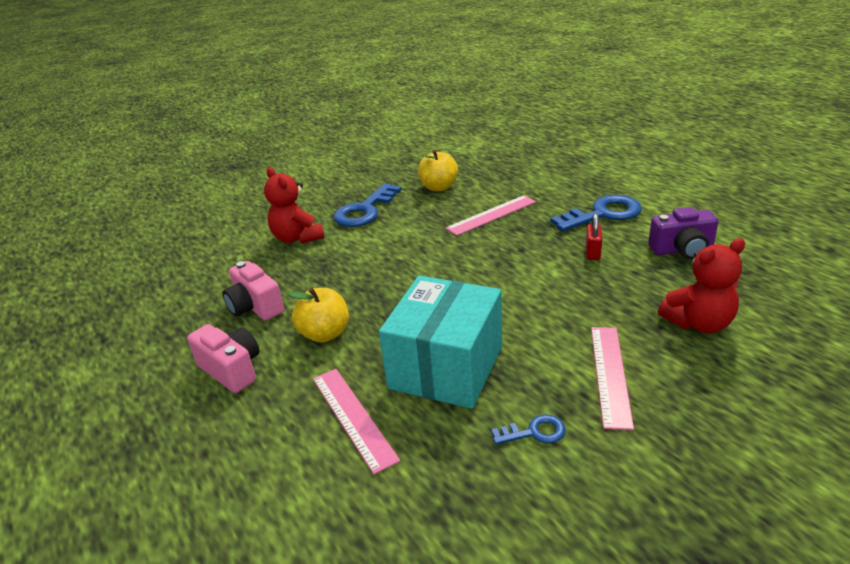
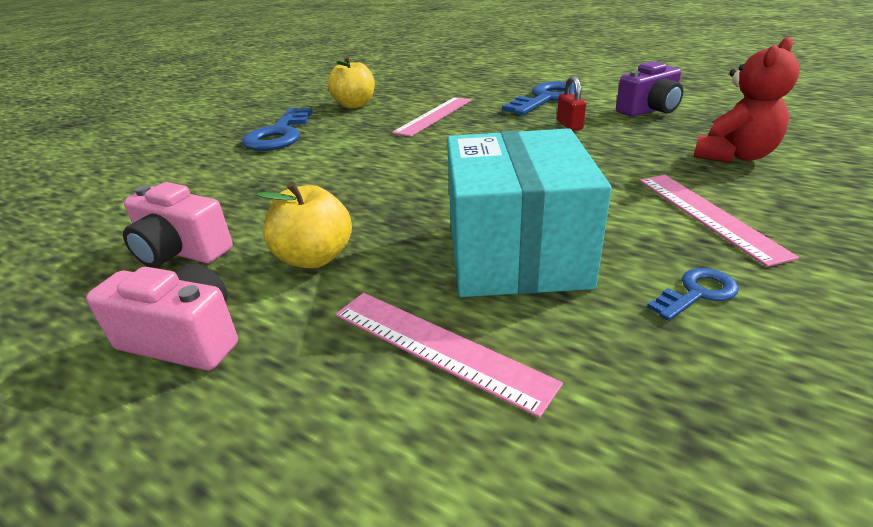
camera: 25 degrees left, 0 degrees up
red teddy bear [264,167,324,244] -> none

